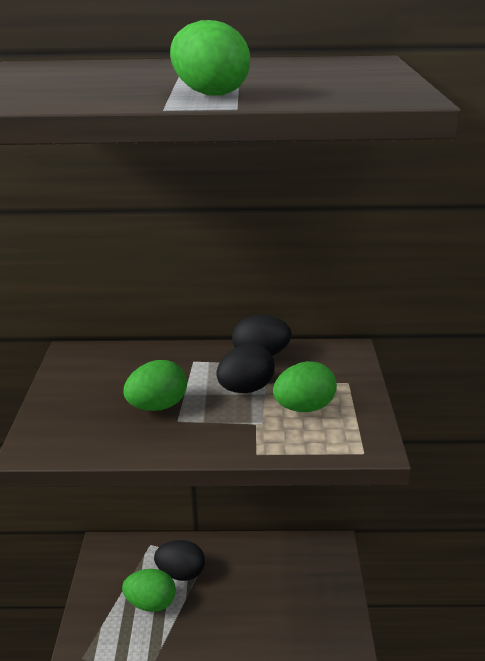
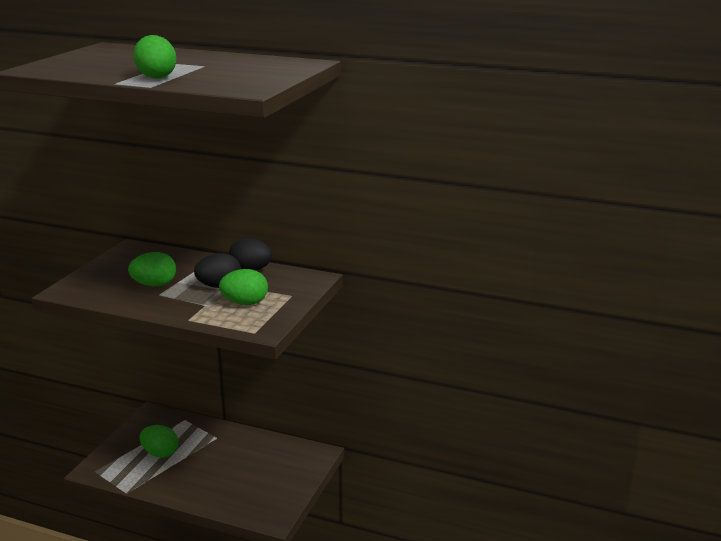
camera: 20 degrees right, 5 degrees down
black egg [154,540,205,581] -> none

